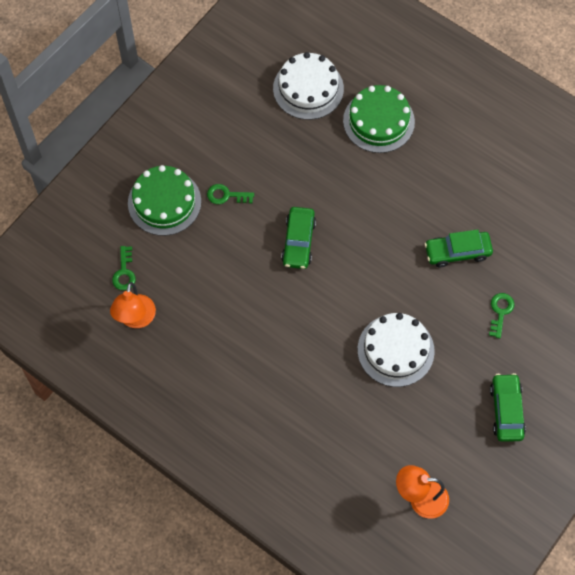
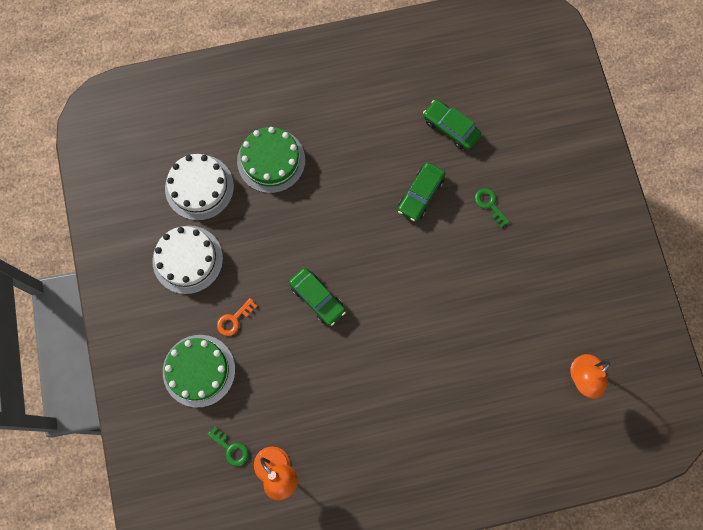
camera: 50 degrees left, 10 degrees up
green key [207,184,254,204] -> orange key [217,298,257,336]
white cake [358,313,435,387] -> white cake moved to [152,226,223,294]
green car [490,373,526,442] -> green car moved to [423,100,481,150]

